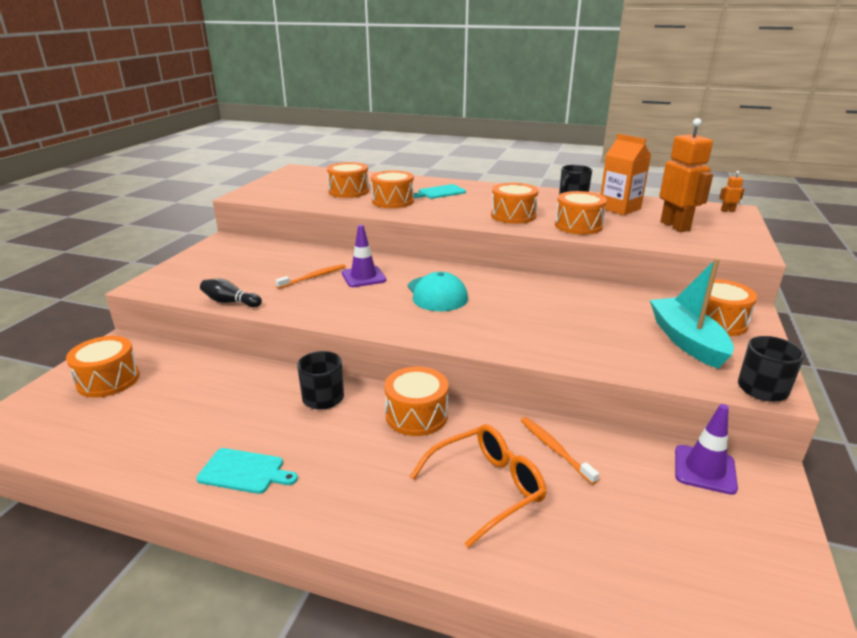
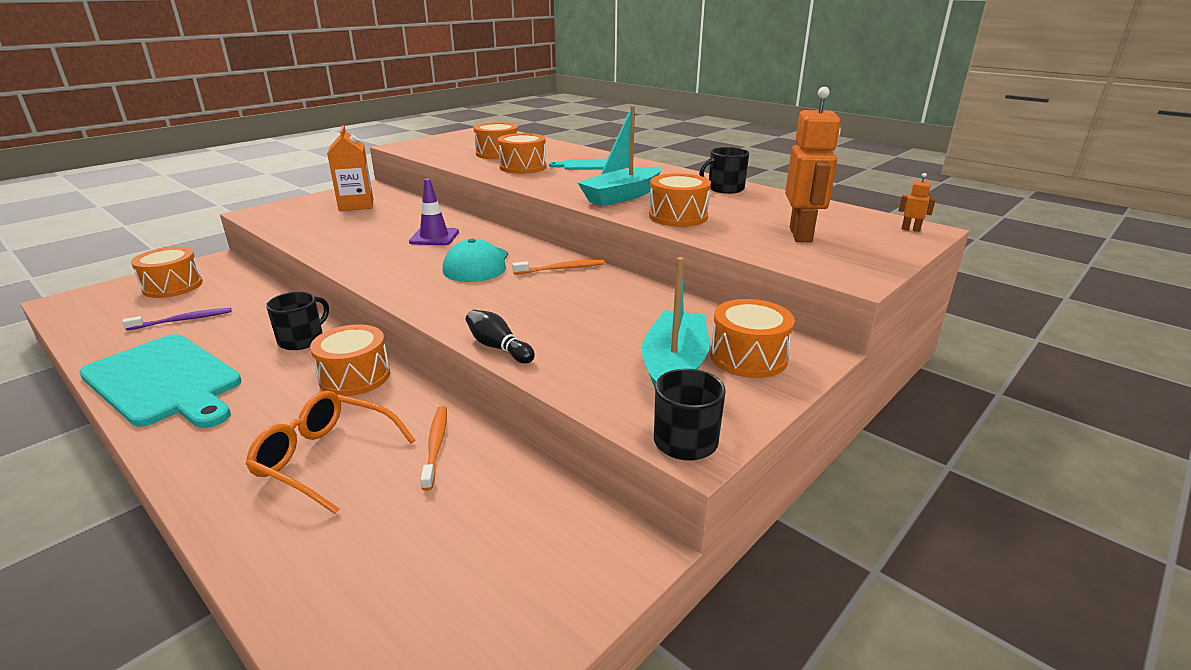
camera: 25 degrees right, 0 degrees up
turquoise cutting board [196,448,298,494] -> turquoise cutting board [79,334,242,428], size x2.08
black bowling pin [200,279,262,307] -> black bowling pin moved to [466,310,535,364]
orange toothbrush [275,264,346,289] -> orange toothbrush moved to [512,260,605,274]
orange glasses [410,424,546,548] -> orange glasses turned 150 degrees counterclockwise [245,391,415,514]
orange drum [491,183,539,224] -> turquoise boat [578,106,661,206]
orange carton [600,134,651,215] -> orange carton moved to [327,125,373,211]
purple traffic cone [675,404,738,495] -> none
none -> purple toothbrush [122,308,231,330]

